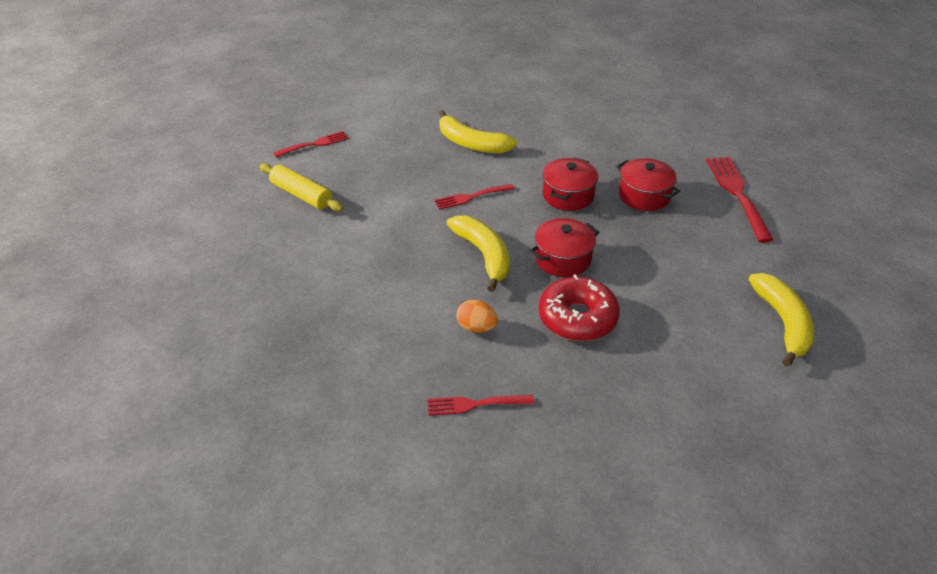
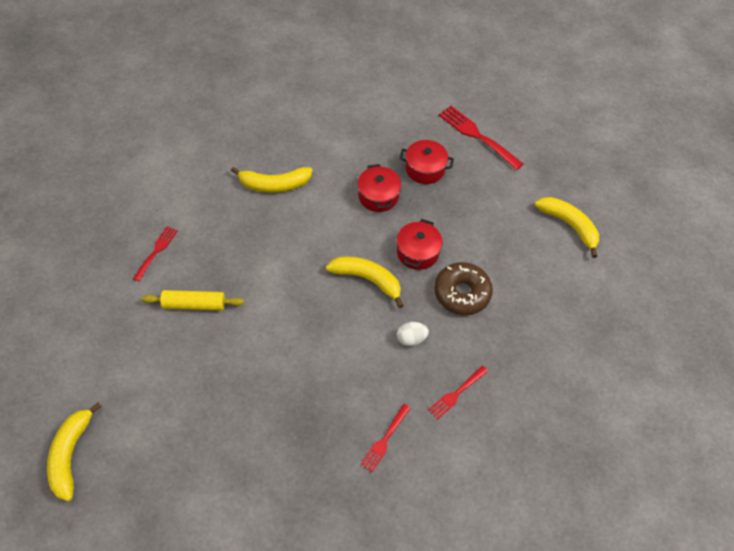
camera: 40 degrees left, 15 degrees up
red fork [435,184,515,210] -> red fork moved to [360,404,410,473]
orange egg [457,300,498,333] -> white egg [397,322,429,346]
red donut [539,274,620,341] -> brown donut [434,262,493,315]
none -> yellow banana [47,403,102,501]

